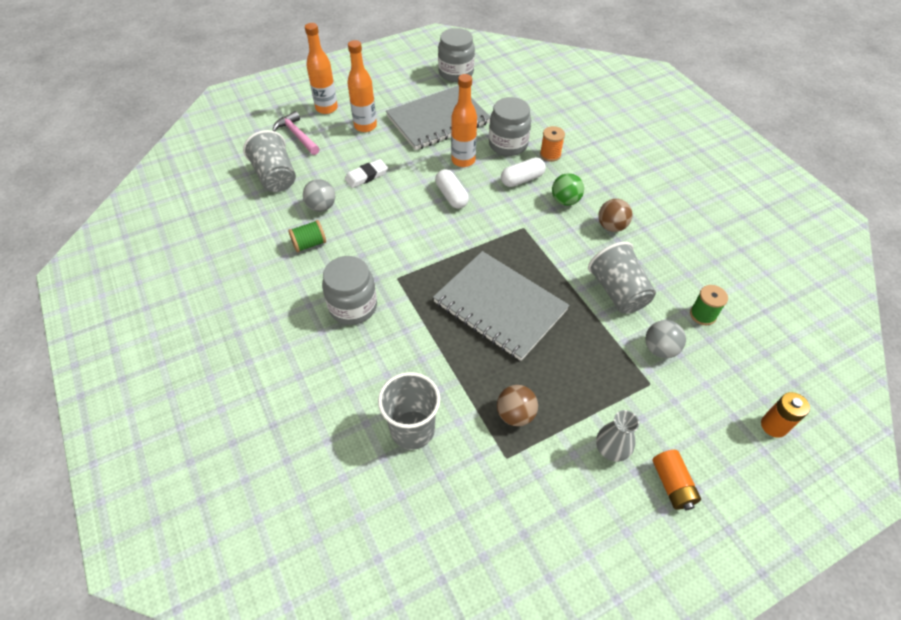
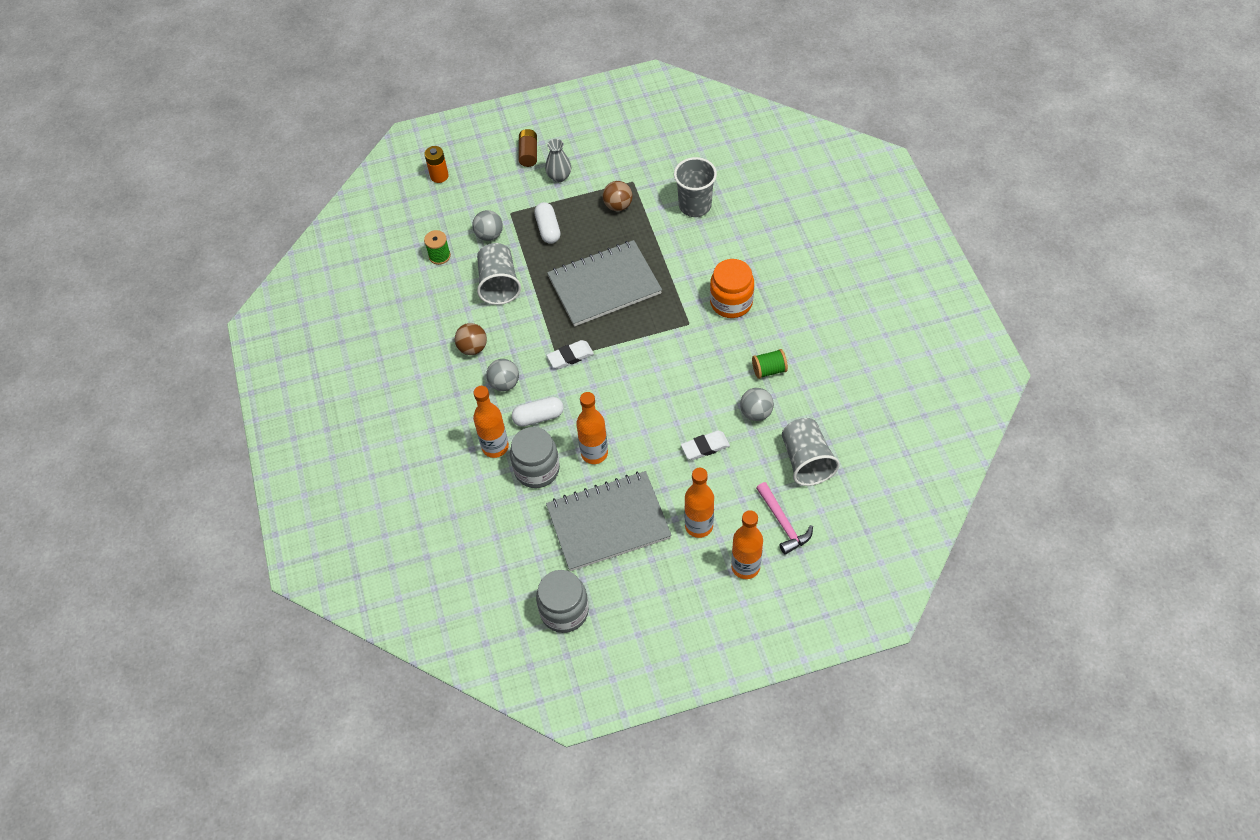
camera: 165 degrees left, 5 degrees up
grey jar [322,256,377,325] -> orange jar [710,259,754,318]
grey notebook [433,251,569,361] -> grey notebook turned 75 degrees counterclockwise [547,240,662,327]
white capsule [435,169,469,209] -> white capsule moved to [534,202,561,244]
orange spool [540,126,565,162] -> orange bottle [473,386,509,458]
green ball [552,173,584,206] -> grey ball [486,359,519,391]
orange battery [653,450,701,510] -> brown battery [518,129,537,167]
none -> white eraser [547,340,594,369]

